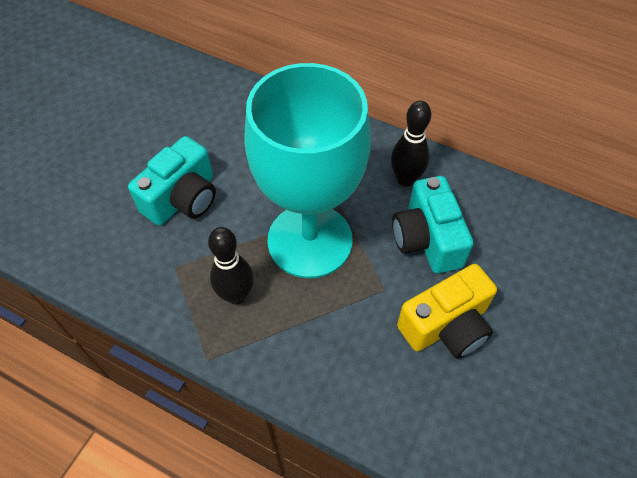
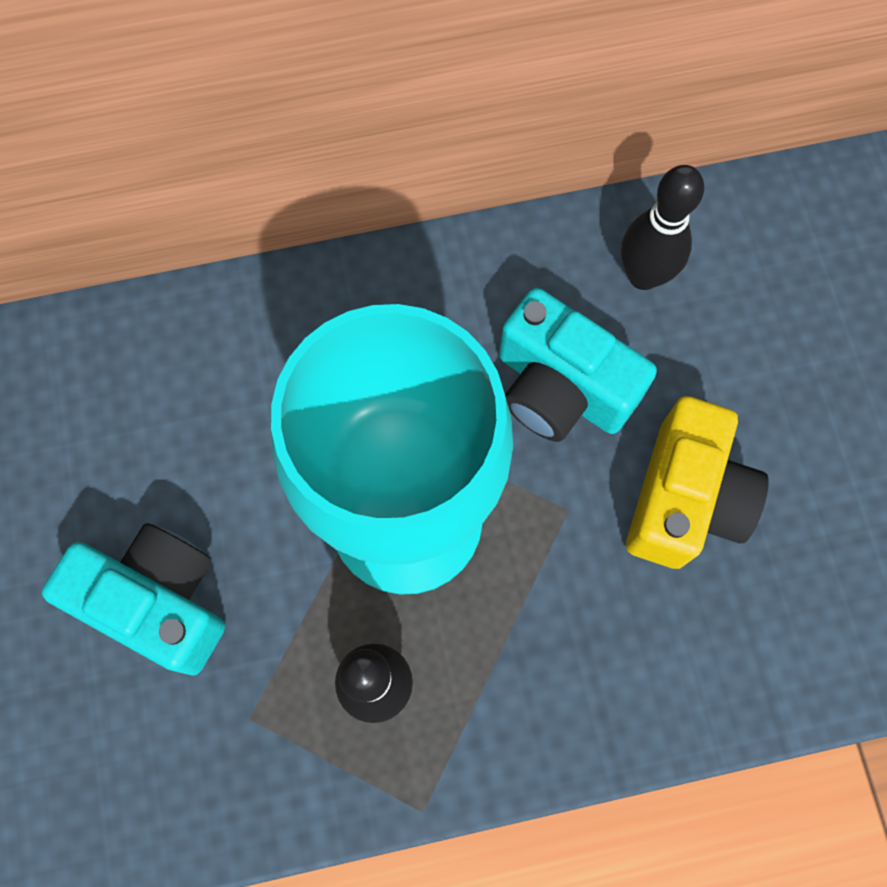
camera: 40 degrees left, 15 degrees up
turquoise camera [128,136,216,226] -> turquoise camera turned 60 degrees counterclockwise [42,523,225,676]
black bowling pin [391,101,431,187] -> black bowling pin moved to [621,165,704,290]

